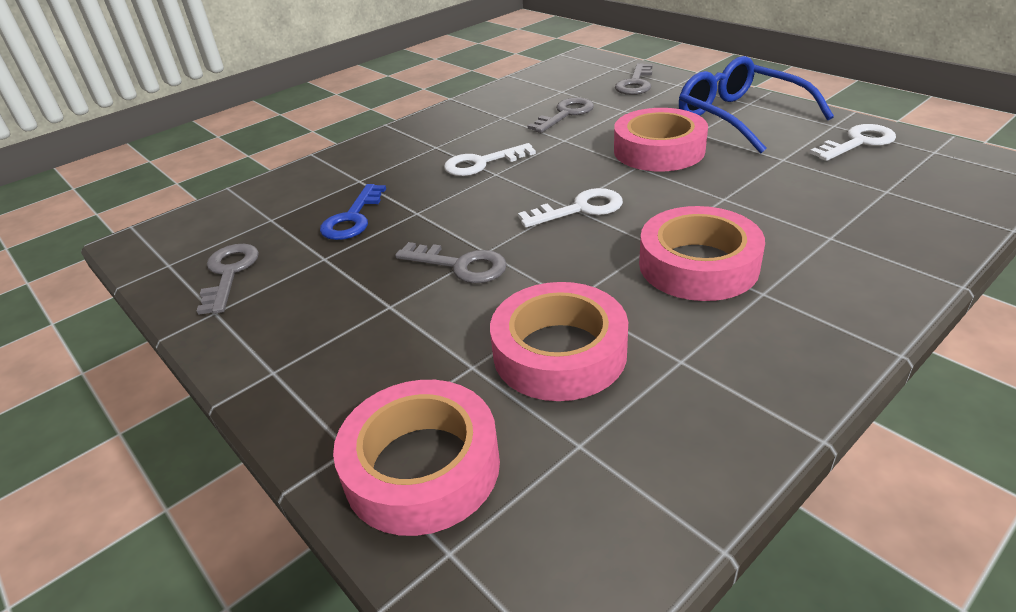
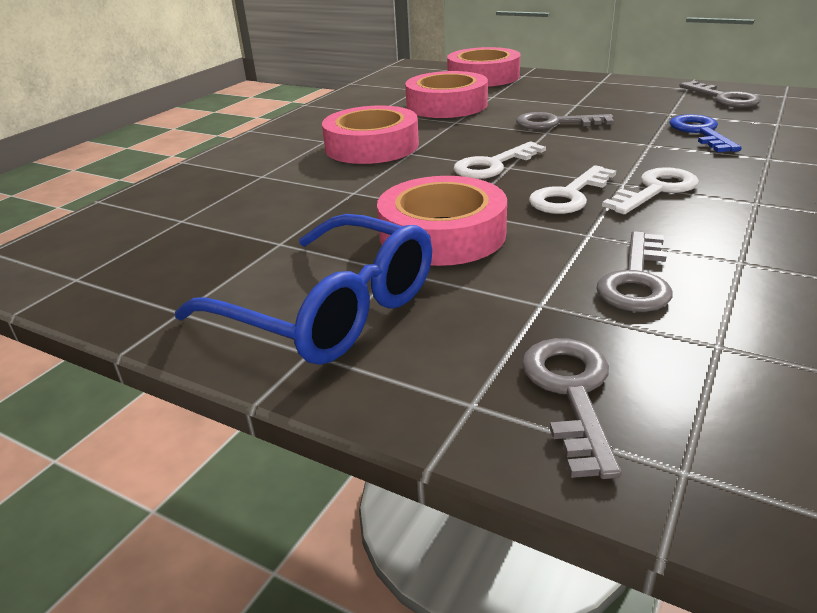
camera: 160 degrees right, 5 degrees down
white key [810,124,896,161] -> white key moved to [529,165,616,214]

